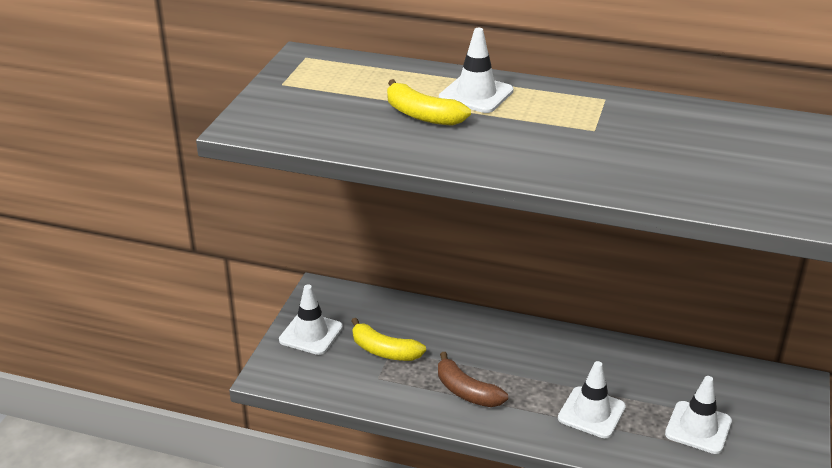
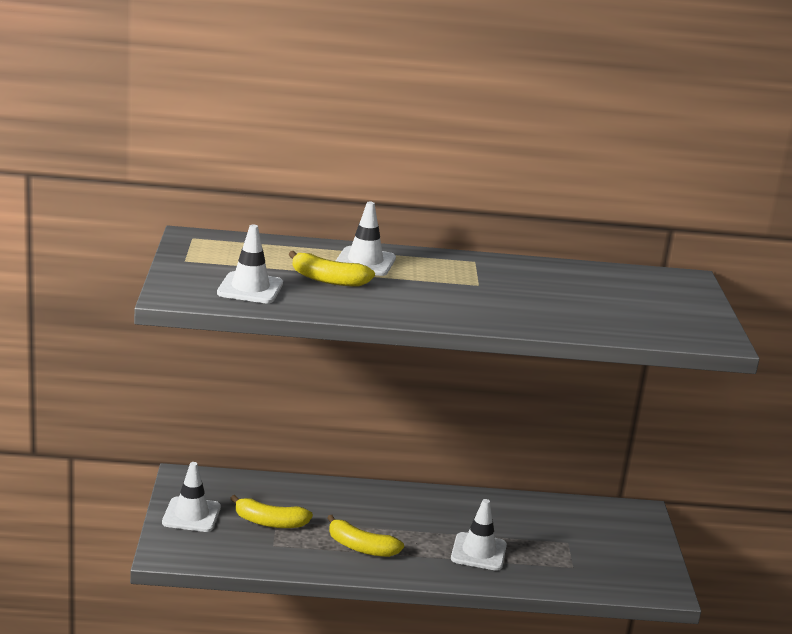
camera: 20 degrees left, 10 degrees down
brown banana [438,352,508,407] -> yellow banana [327,515,404,557]
white traffic cone [665,376,732,454] -> white traffic cone moved to [217,225,283,303]

